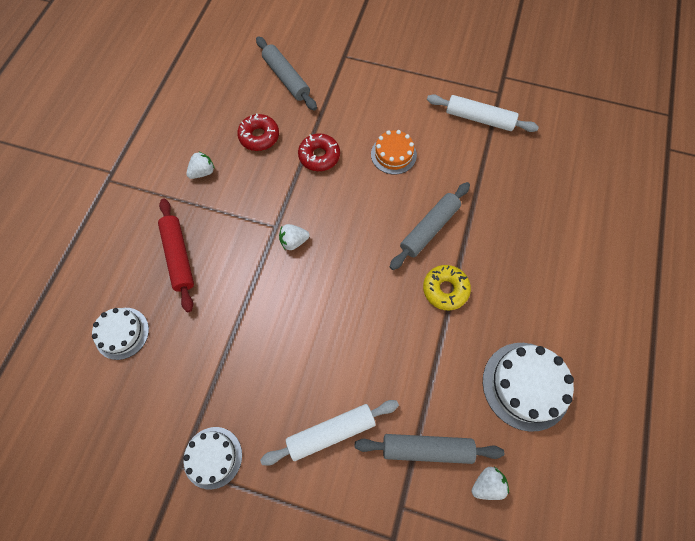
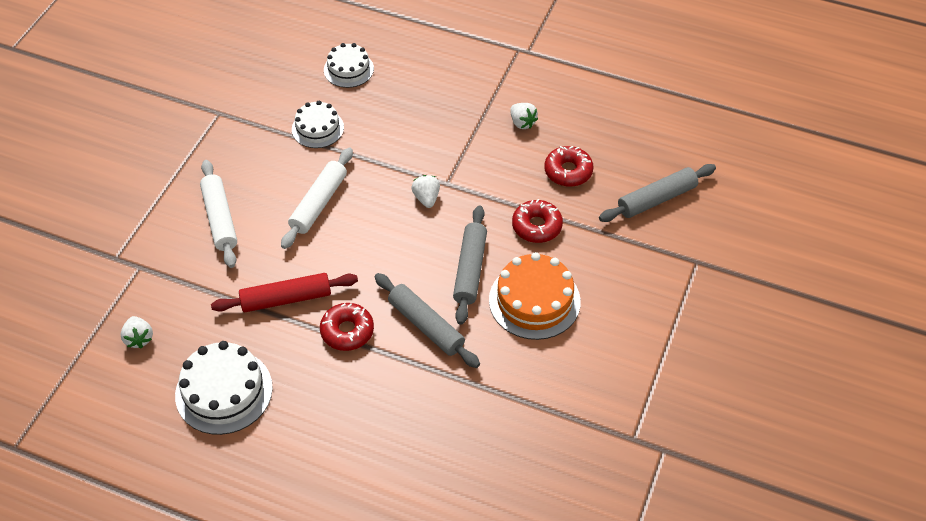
camera: 95 degrees right, 15 degrees down
red rolling pin [158,198,194,312] -> red rolling pin moved to [211,273,358,312]
white cake [183,427,242,489] -> white cake moved to [292,101,344,148]
grey rolling pin [355,434,504,464] -> grey rolling pin moved to [453,205,487,325]
orange cake [371,130,417,174] -> orange cake [489,252,581,340], size x1.57
yellow donut [423,265,471,310] -> red donut [320,303,374,351]
white rolling pin [427,94,539,132] -> white rolling pin moved to [281,147,353,249]

